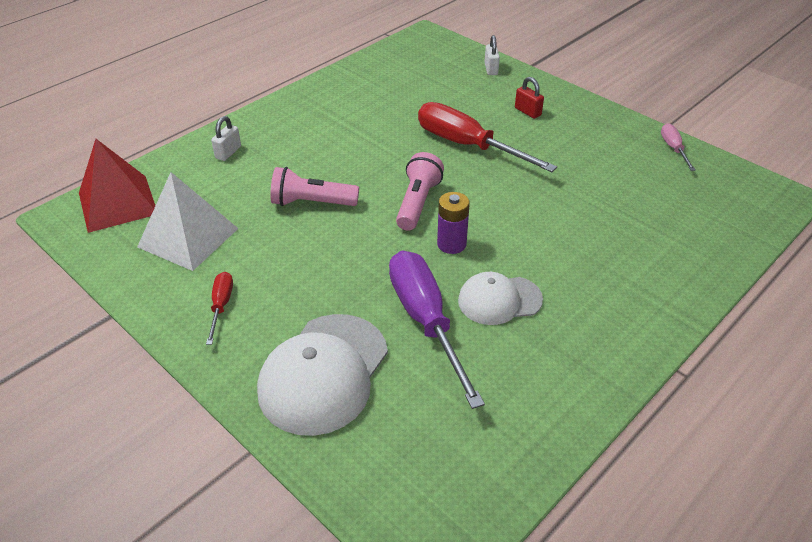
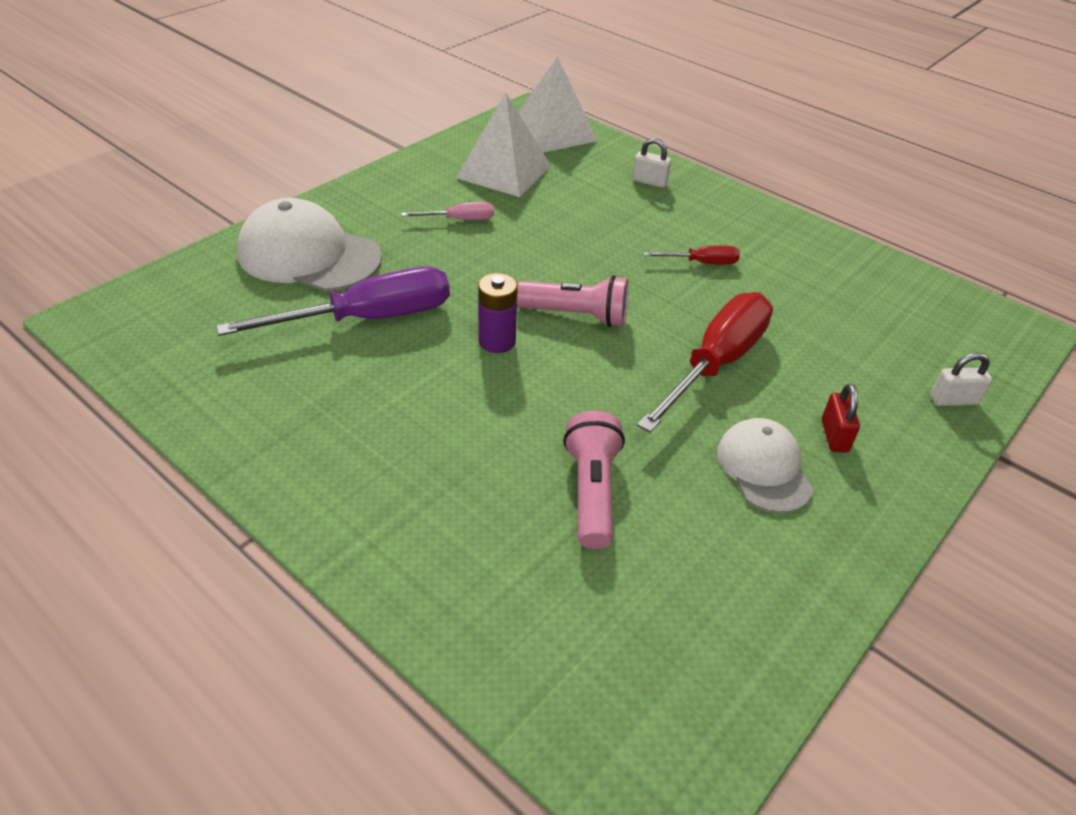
camera: 85 degrees right, 0 degrees up
red pyramid [79,139,156,233] -> white pyramid [518,56,598,153]
red screwdriver [206,272,233,345] -> red screwdriver moved to [643,245,740,264]
pink flashlight [270,167,359,206] -> pink flashlight moved to [563,411,625,549]
white cap [458,272,543,325] -> white cap moved to [717,418,813,513]
red padlock [515,77,544,119] -> red padlock turned 45 degrees counterclockwise [822,383,860,453]
pink screwdriver [661,123,696,171] -> pink screwdriver moved to [401,202,494,220]

